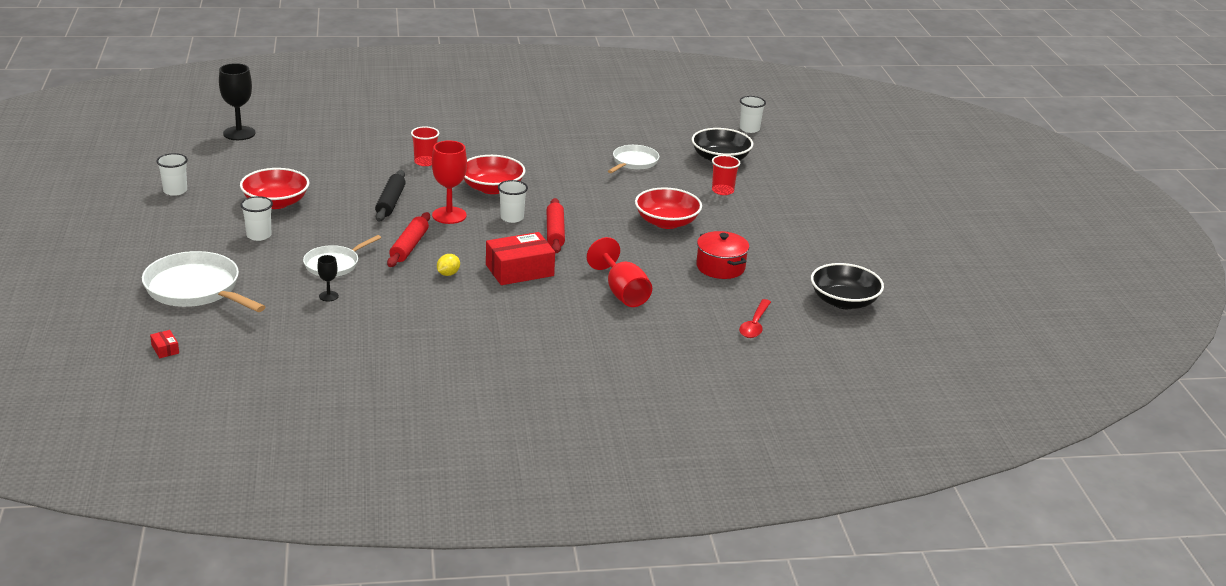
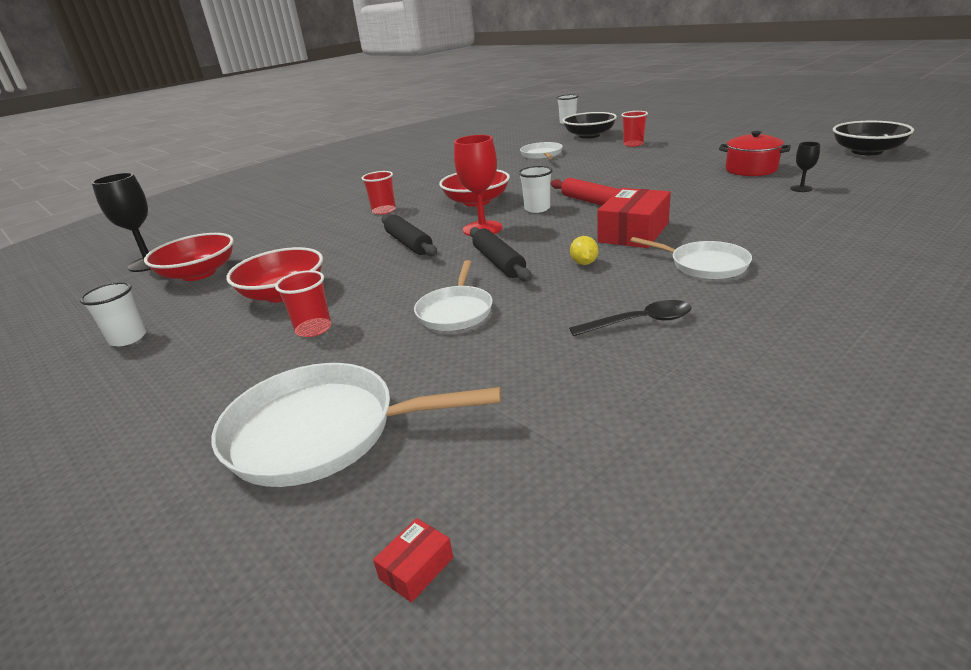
camera: 30 degrees left, 0 degrees up
red box [150,330,179,358] -> red box turned 75 degrees counterclockwise [373,518,453,603]
white cup [241,196,273,241] -> red cup [275,270,331,337]
black goblet [317,255,339,301] -> black goblet moved to [790,142,820,192]
red rolling pin [387,212,430,267] -> black rolling pin [470,227,532,281]
red goblet [587,237,652,307] -> none
red bowl [635,187,702,229] -> red bowl moved to [144,233,234,281]
red spoon [739,299,771,338] -> none
none -> black spoon [569,300,692,336]
none -> white pan [630,237,752,279]

